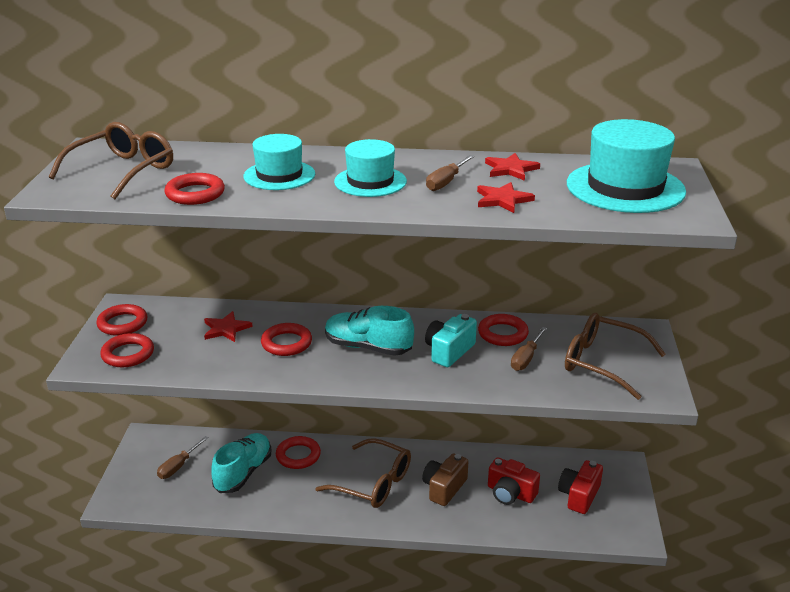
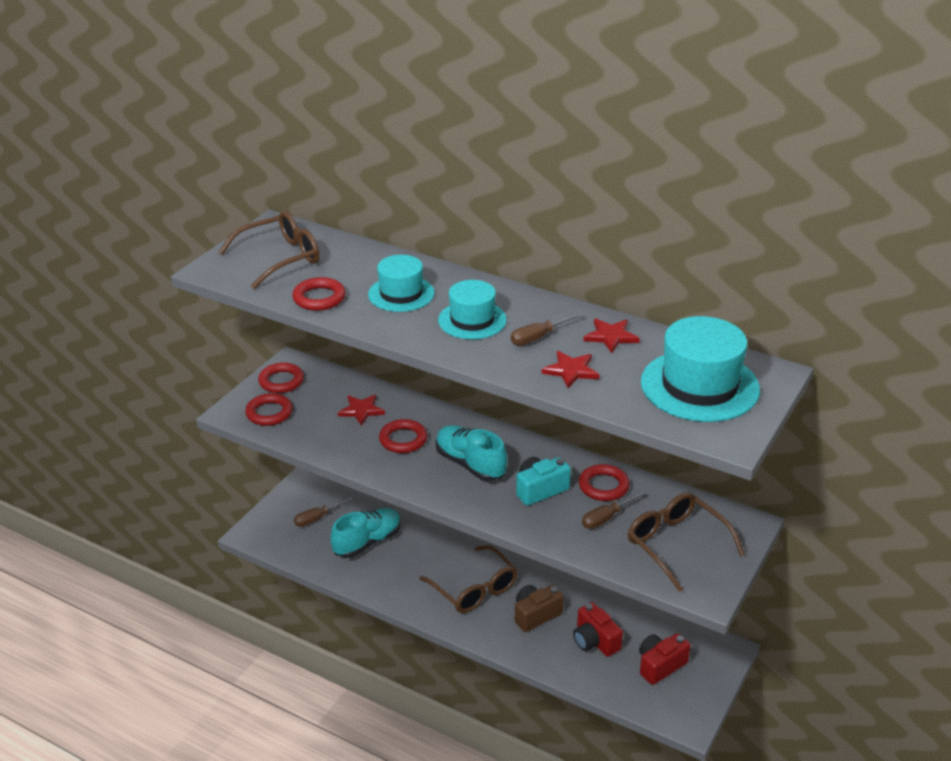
camera: 25 degrees right, 5 degrees up
red ring [276,436,321,469] -> none

